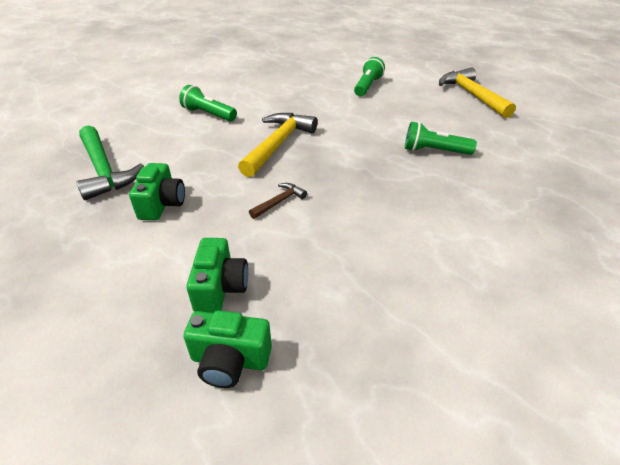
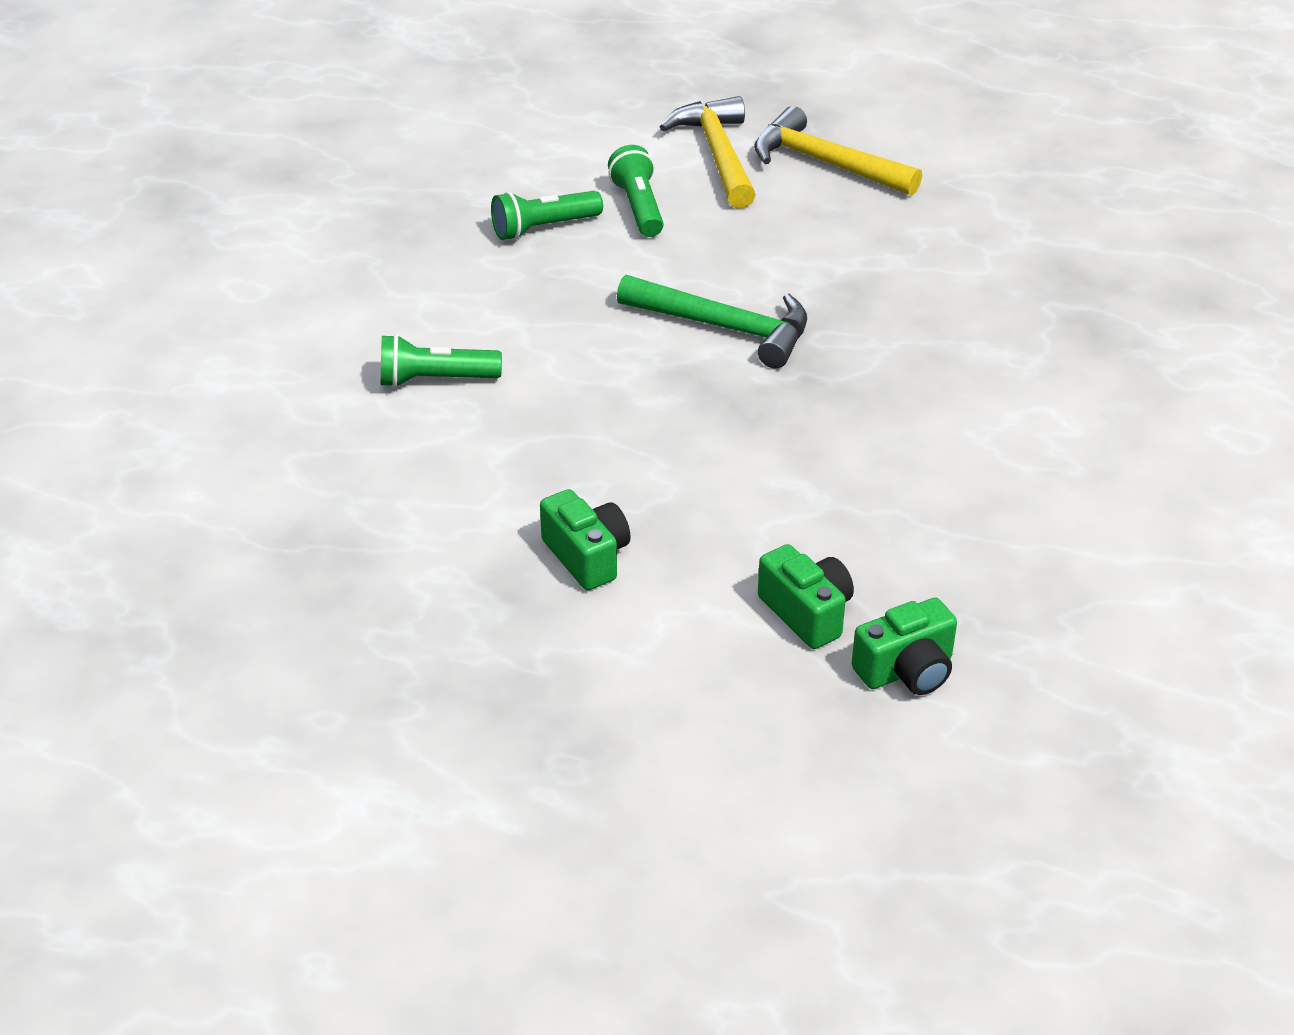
camera: 35 degrees left, 0 degrees up
green hammer [76,125,144,200] -> green hammer moved to [617,275,807,369]
yellow hammer [238,113,317,177] -> yellow hammer moved to [660,96,756,209]
brown hammer [249,183,307,219] -> none
green flashlight [405,122,477,155] -> green flashlight moved to [491,191,603,240]

